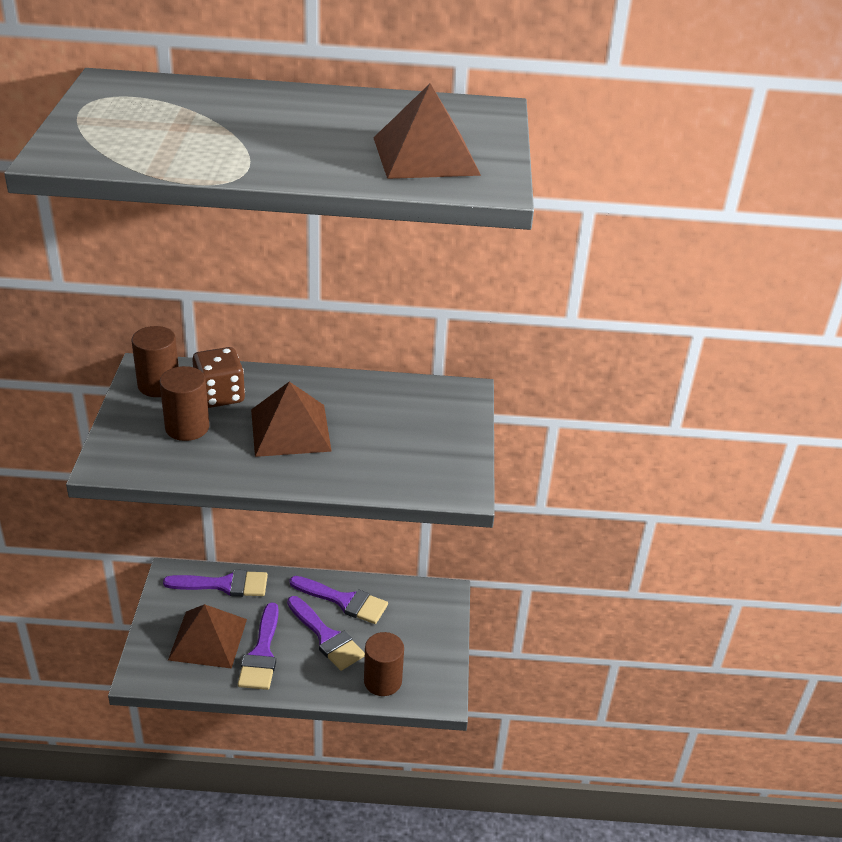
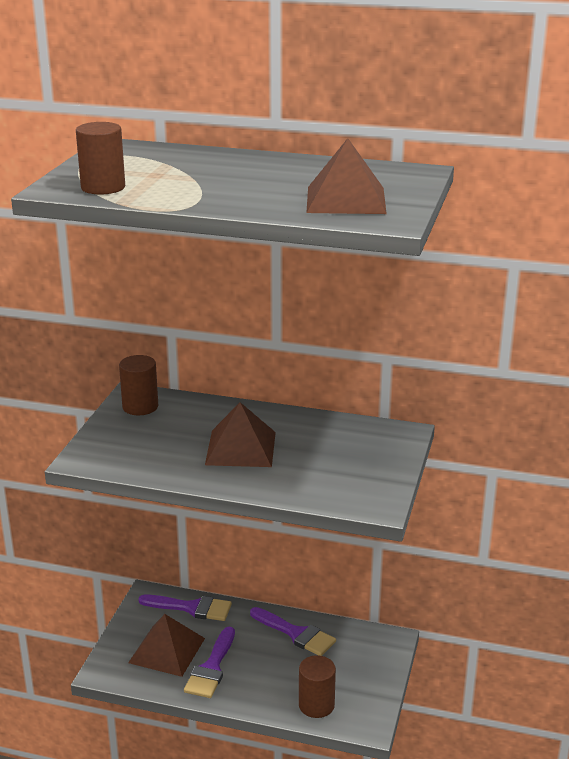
camera: 15 degrees right, 10 degrees down
brown cylinder [160,366,210,441] -> brown cylinder moved to [76,122,125,194]
brown dice [192,347,245,408] -> none
purple brush [287,596,365,671] -> none

